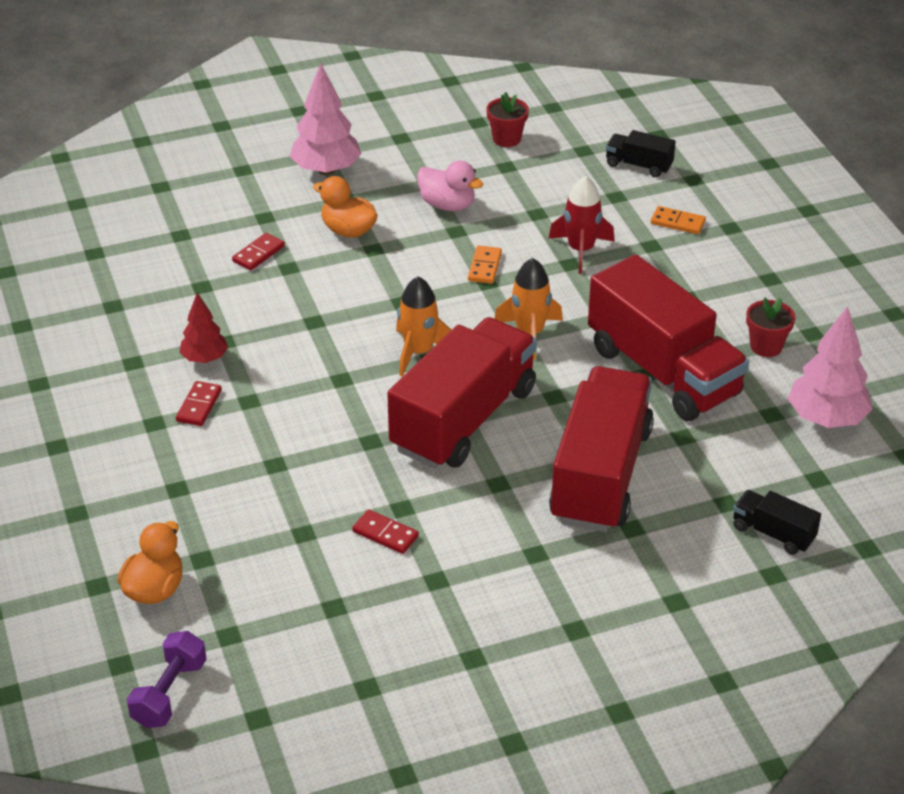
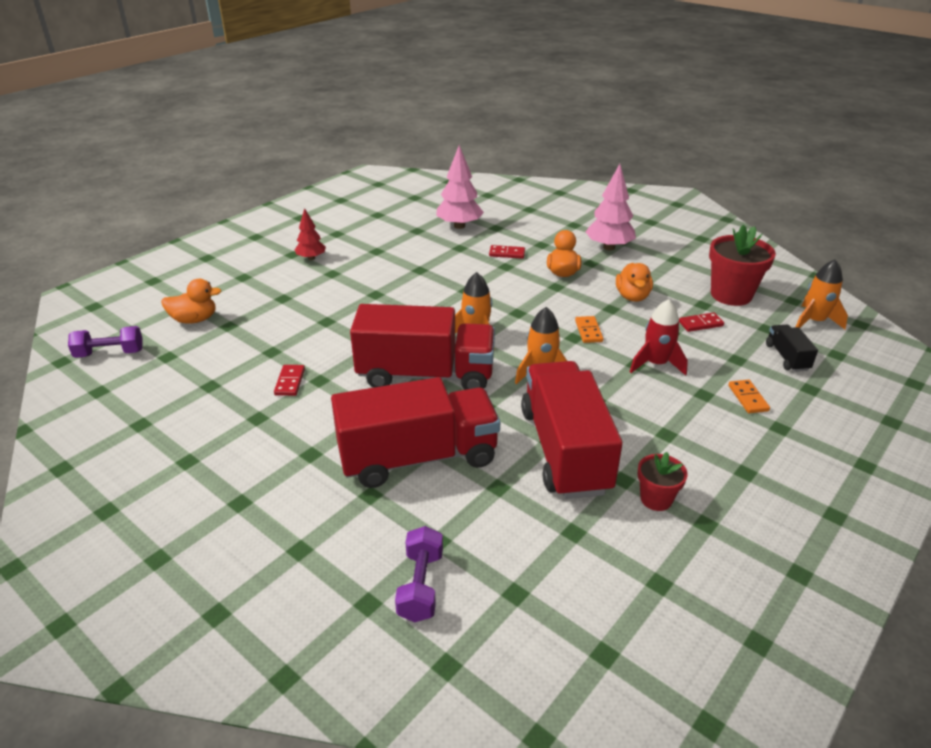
camera: 60 degrees right, 5 degrees down
red domino [176,381,222,426] -> red domino moved to [679,312,724,332]
red tree [179,293,228,363] -> red tree moved to [295,208,326,260]
pink duck [417,161,483,211] -> orange duck [616,263,653,302]
orange domino [468,245,502,284] -> orange domino turned 75 degrees counterclockwise [575,316,603,343]
red flower pot [486,92,529,147] -> red flower pot [709,225,776,306], size x1.81
red truck [588,255,749,421] -> red truck turned 150 degrees clockwise [521,361,623,499]
black truck [733,490,821,555] -> purple dumbbell [395,526,443,622]
pink tree [788,306,873,428] -> pink tree moved to [436,145,484,229]
none -> orange rocket [796,259,848,329]

